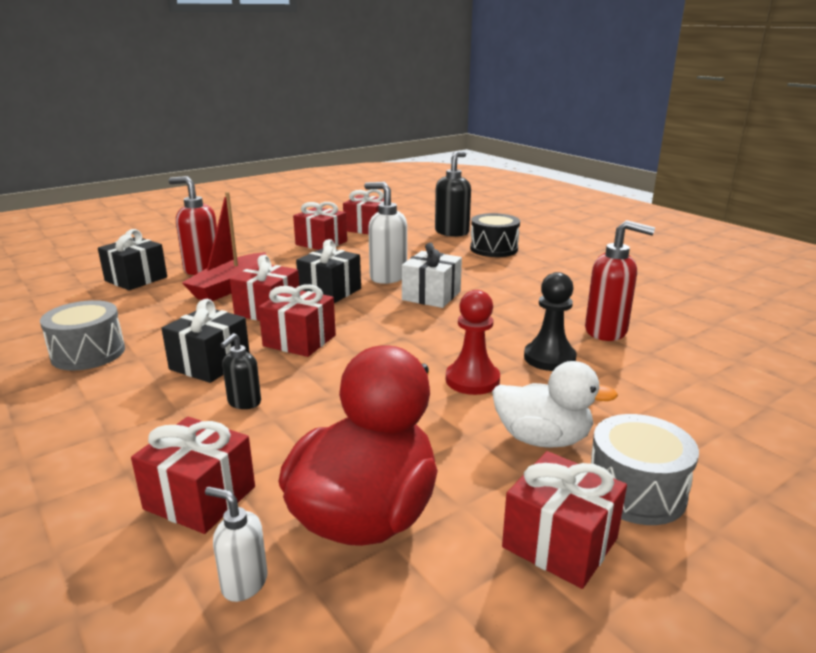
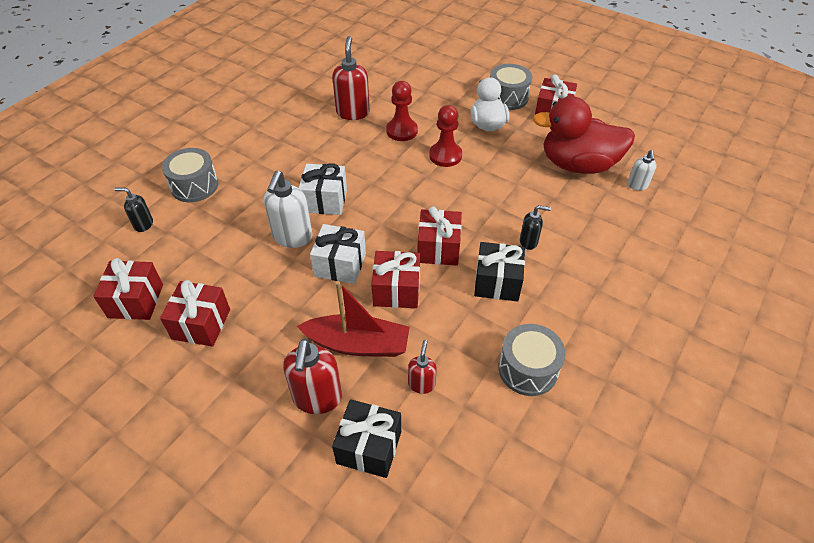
camera: 110 degrees left, 25 degrees up
red gift [131,417,255,534] -> none
black gift [296,239,361,303] -> white gift [310,224,366,284]
black soap dispenser [435,151,471,237] -> black soap dispenser [114,187,153,232], size x0.56
black drum [470,213,520,257] -> grey drum [162,148,218,202]
black pawn [524,272,577,371] -> red pawn [386,81,418,141]
none -> red soap dispenser [408,340,437,394]

